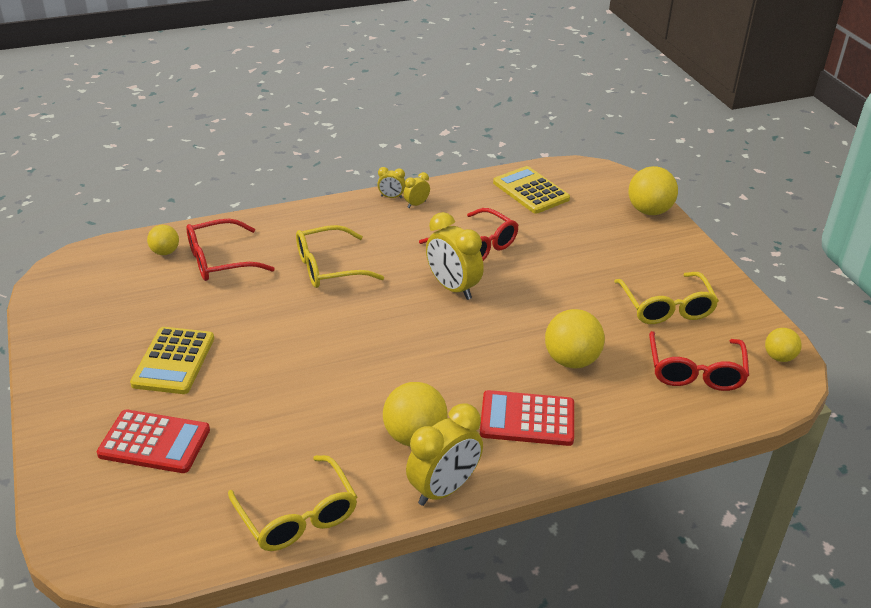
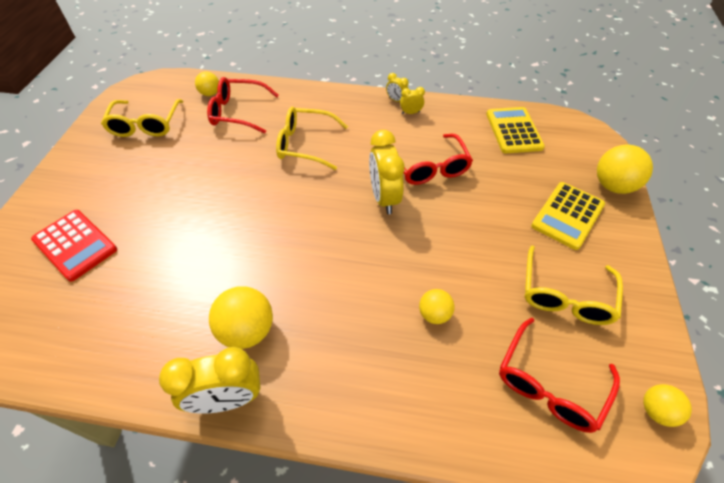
camera: 30 degrees right, 15 degrees up
yellow calculator [130,327,214,394] -> yellow calculator moved to [531,182,605,250]
yellow glasses [228,455,357,551] -> yellow glasses moved to [101,99,184,137]
red calculator [480,390,574,446] -> none
yellow ball [545,309,605,368] -> yellow ball [419,289,454,324], size x0.59

